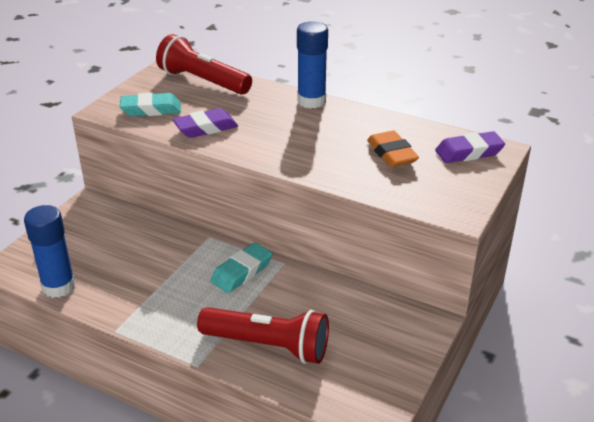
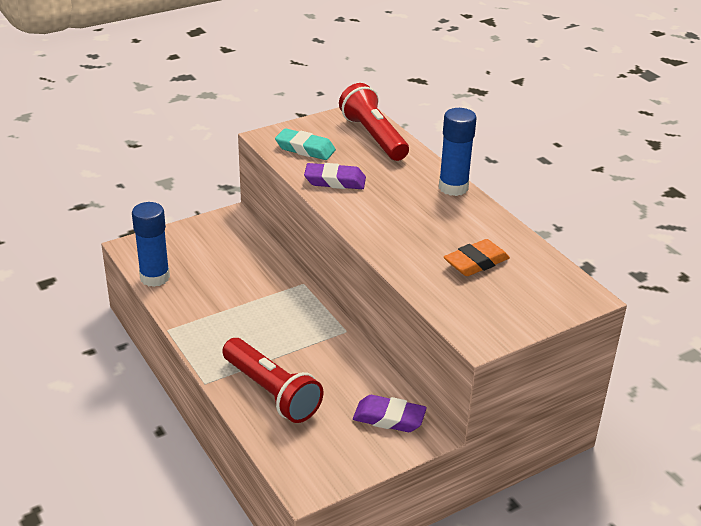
camera: 30 degrees right, 0 degrees up
turquoise eraser [210,243,273,293] -> none
orange eraser [367,130,419,167] -> orange eraser turned 45 degrees clockwise [444,239,510,276]
purple eraser [435,131,505,163] -> purple eraser moved to [353,395,427,432]

